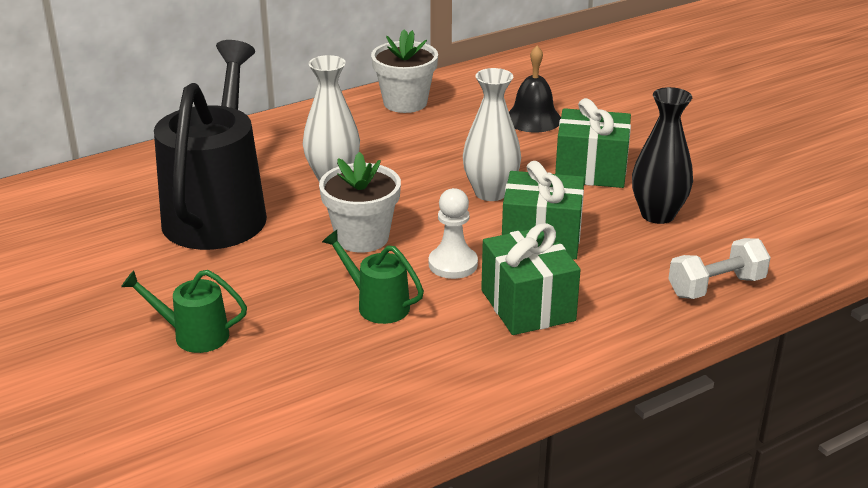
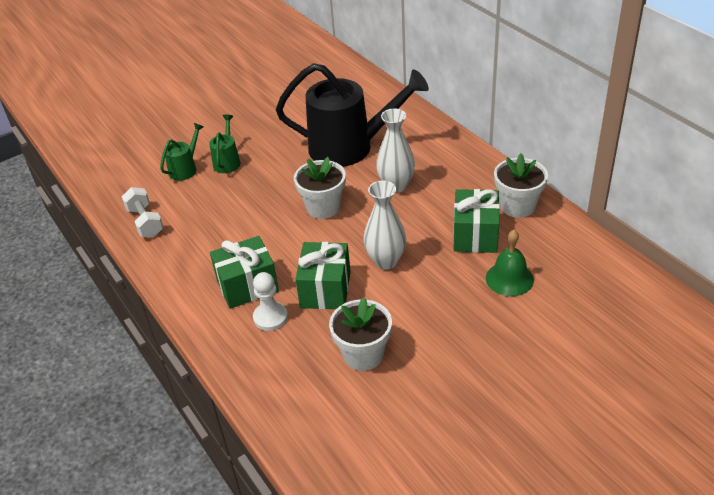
camera: 90 degrees right, 10 degrees up
green watering can [322,230,424,324] -> green watering can moved to [160,123,203,181]
white pawn [429,188,478,279] -> white pawn moved to [253,272,288,331]
black bell [509,46,561,132] -> green bell [486,230,534,296]
green gift [555,98,631,188] -> green gift moved to [454,189,500,253]
black vase [632,87,693,224] -> white flower pot [329,298,392,371]
white dumbbell [668,238,771,299] -> white dumbbell moved to [122,187,164,237]

